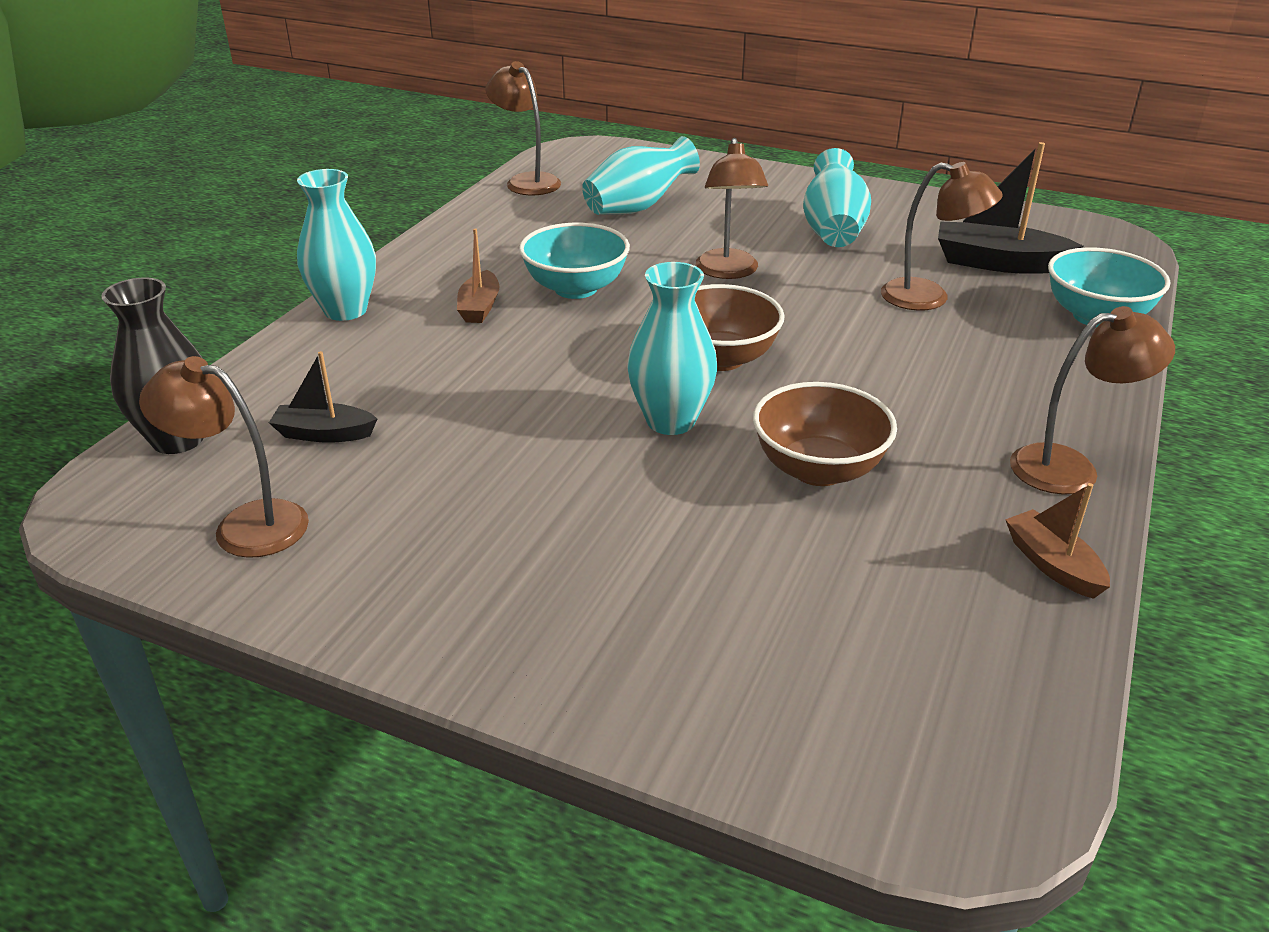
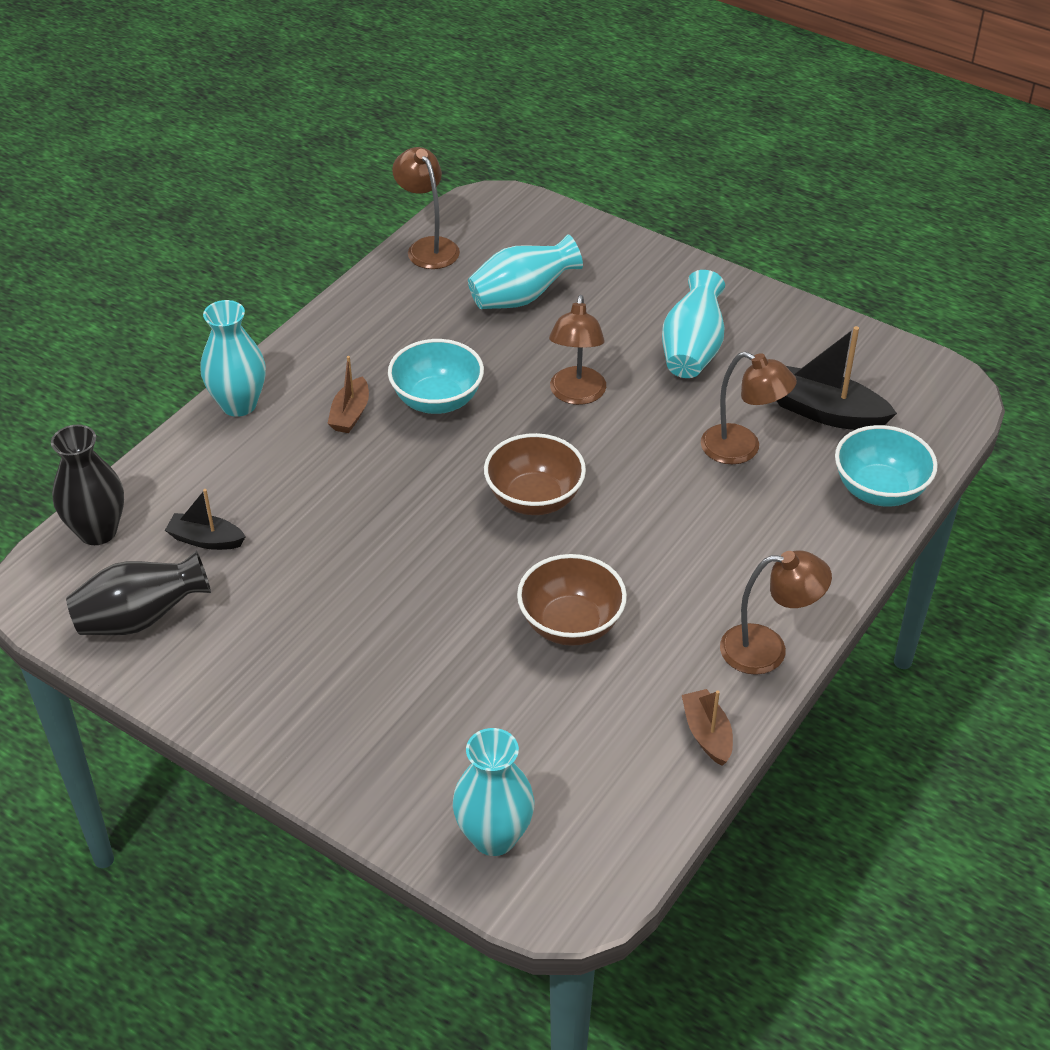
camera: 10 degrees right, 10 degrees up
brown lamp [139,356,309,558] -> black vase [66,551,211,635]
turquoise vase [627,262,717,435] -> turquoise vase moved to [453,728,535,856]

